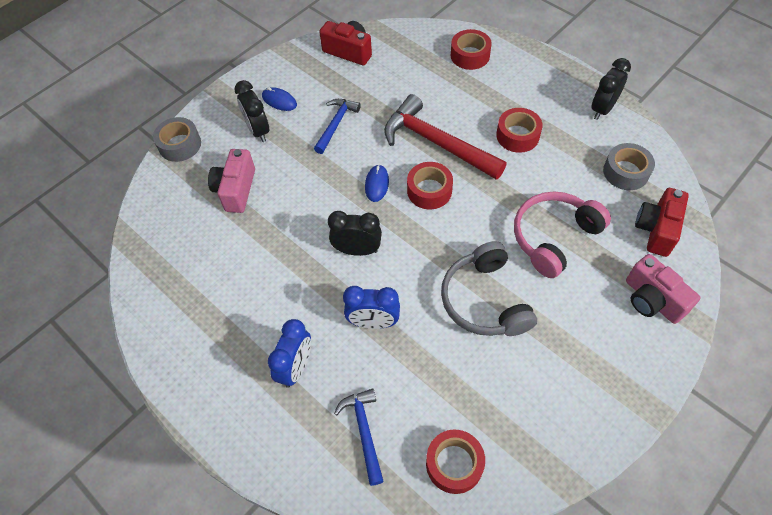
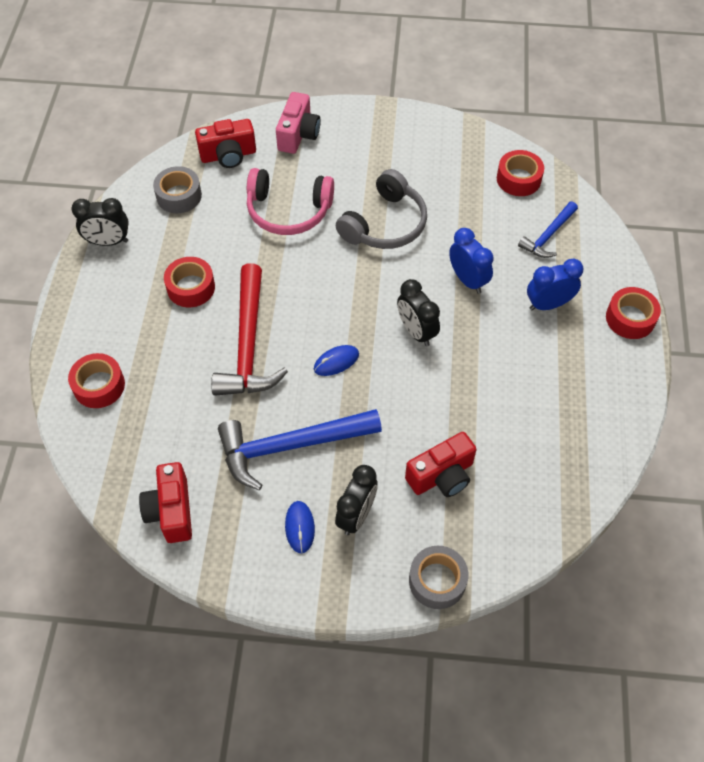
camera: 130 degrees left, 0 degrees up
pink camera [208,149,255,213] -> red camera [405,432,477,497]
blue hammer [314,99,361,154] -> blue hammer [218,409,382,490], size x1.80
red tape [407,162,453,209] -> red tape moved to [606,287,661,339]

